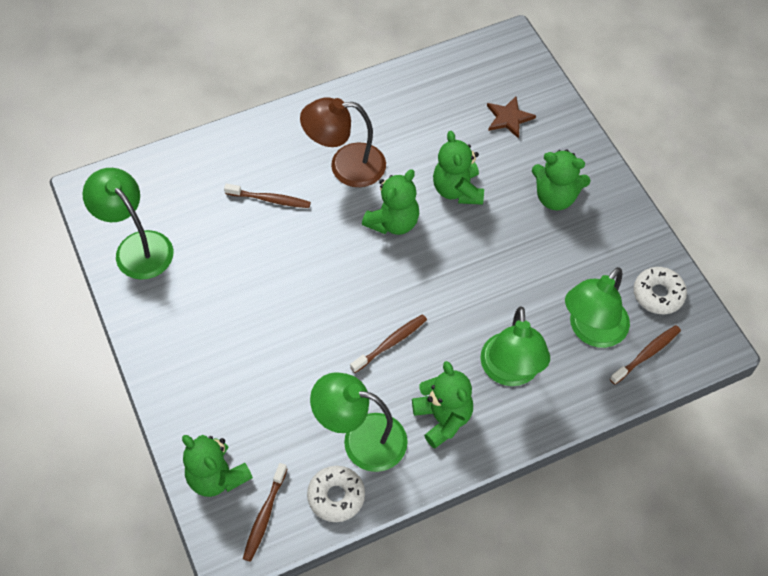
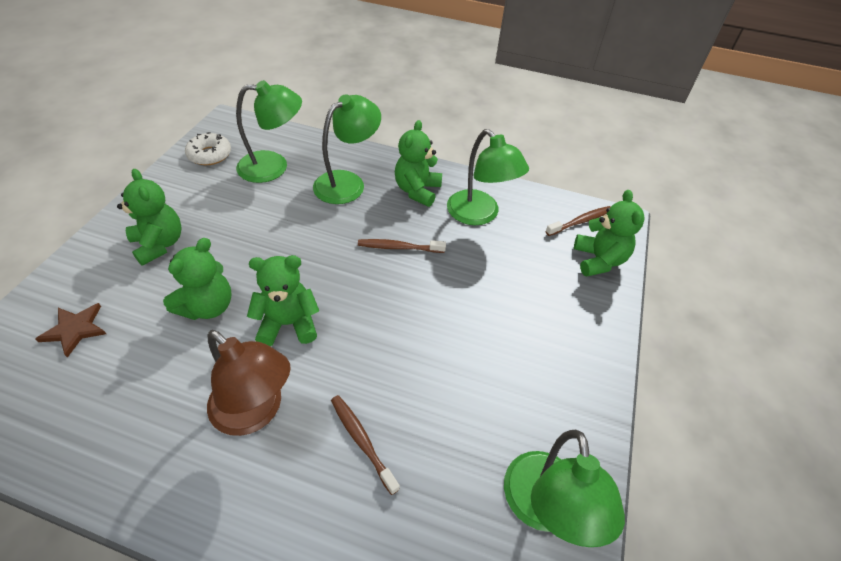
camera: 140 degrees left, 10 degrees down
white donut [307,466,365,522] -> none
brown toothbrush [610,325,681,385] -> none

